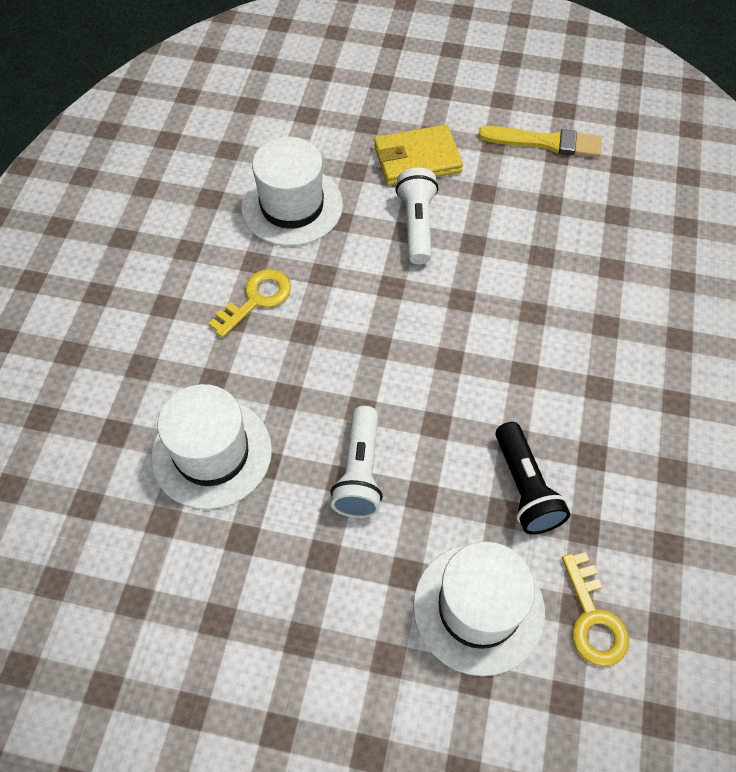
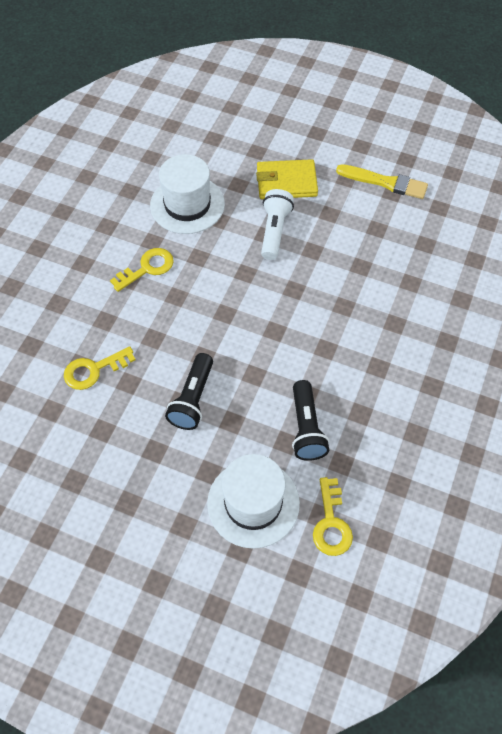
camera: 10 degrees right, 0 degrees up
white hat [151,384,272,509] -> yellow key [64,347,136,390]
white flashlight [330,406,383,518] -> black flashlight [165,353,213,430]

